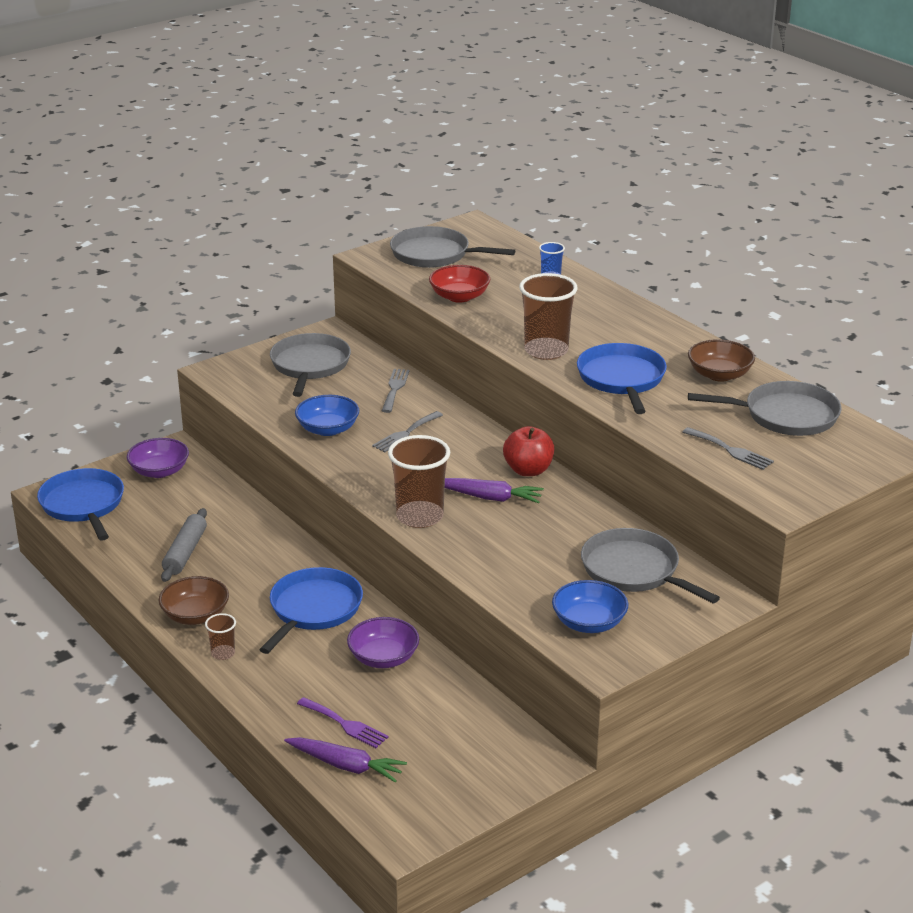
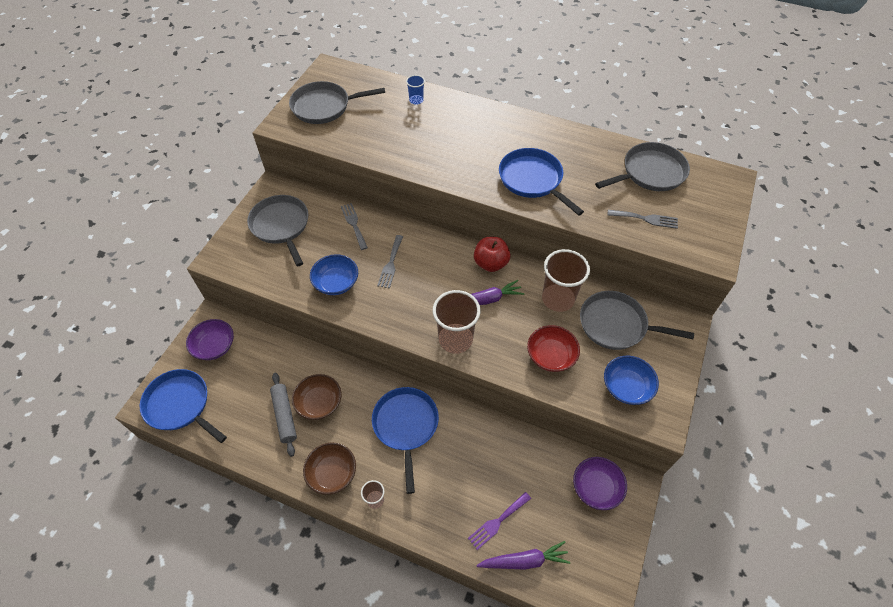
camera: 30 degrees left, 25 degrees up
purple fork [297,697,388,748] -> purple fork turned 135 degrees clockwise [468,492,531,550]
purple bowl [347,617,419,668] -> purple bowl moved to [573,457,627,510]
red bowl [429,265,490,303] -> red bowl moved to [527,325,580,372]
brown cup [519,273,578,360] -> brown cup moved to [542,249,590,312]
brown bowl [688,339,755,382] -> brown bowl moved to [292,374,341,420]

